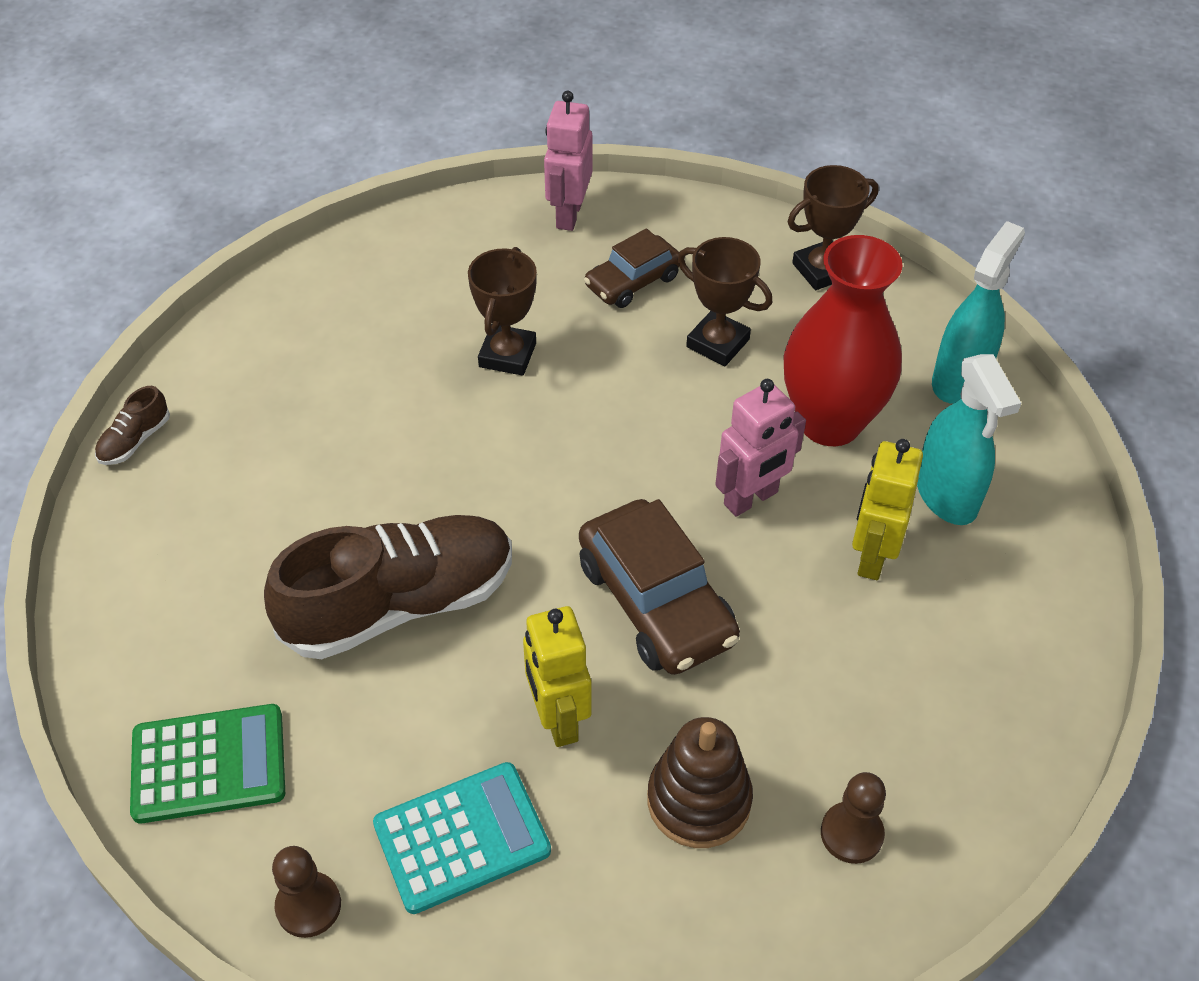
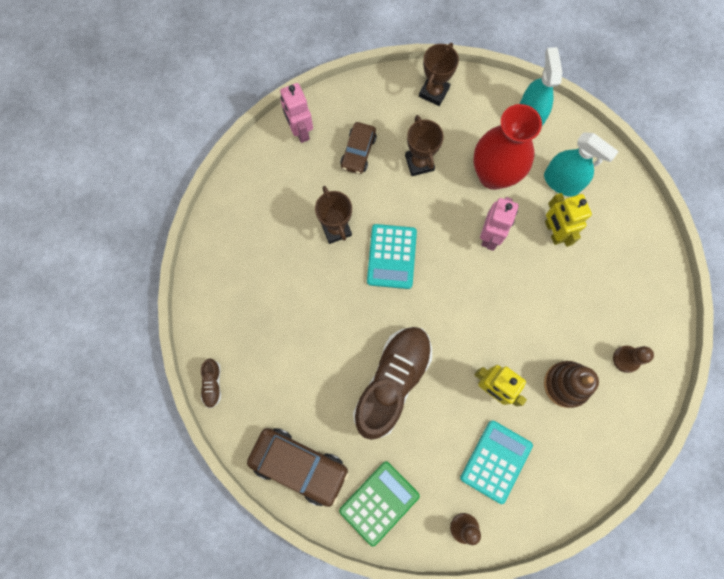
camera: 35 degrees left, 25 degrees up
brown car [579,499,740,675] -> brown car moved to [247,428,349,507]
brown trophy [678,237,773,366] -> brown trophy turned 75 degrees clockwise [405,115,444,176]
none -> turquoise calculator [367,224,417,289]

